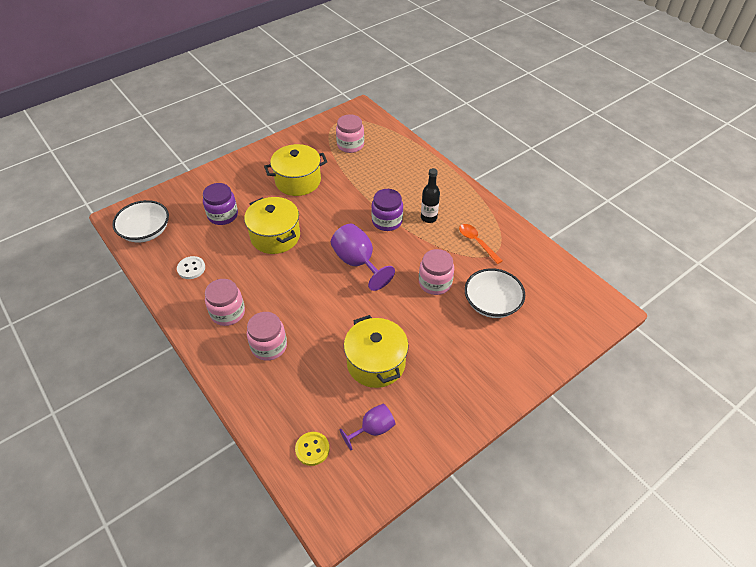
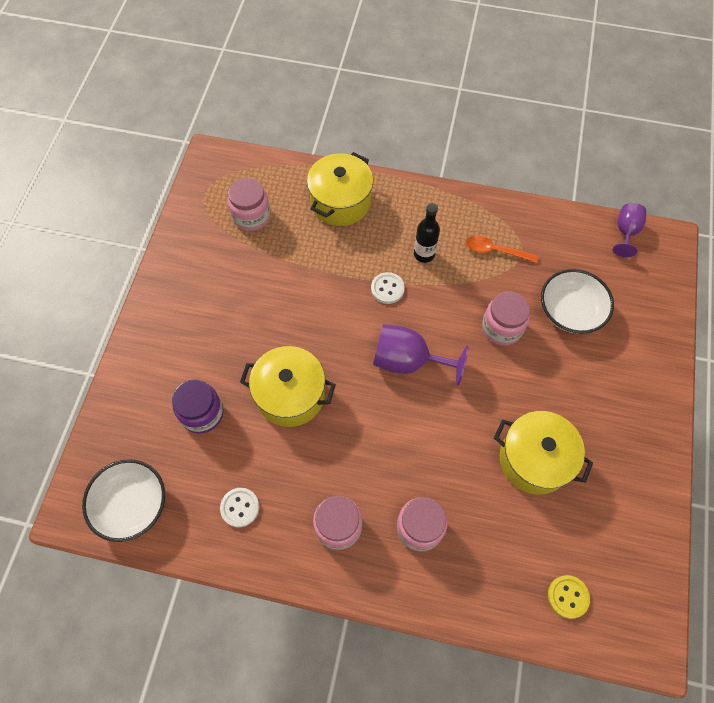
camera: 40 degrees left, 15 degrees up
yellow pot [264,144,327,196] -> yellow pot moved to [307,152,373,226]
purple goblet [340,404,395,451] -> purple goblet moved to [613,203,646,257]
purple jar [371,189,403,231] -> white button [371,272,405,304]

